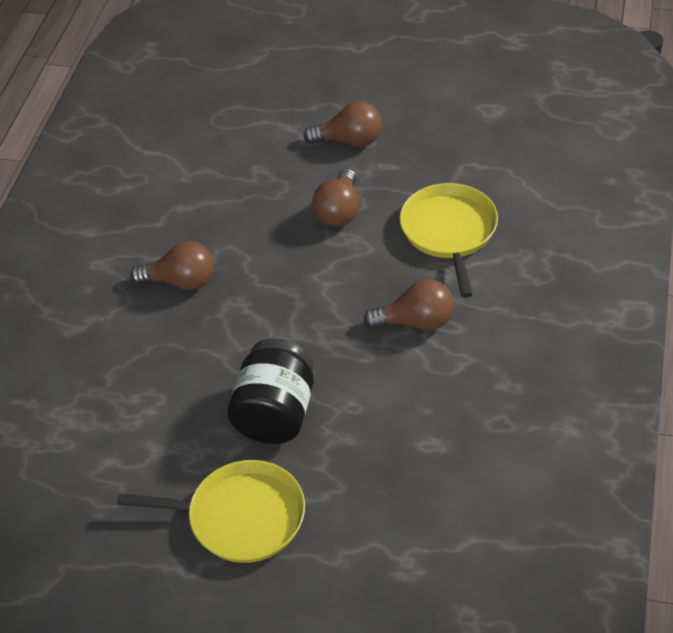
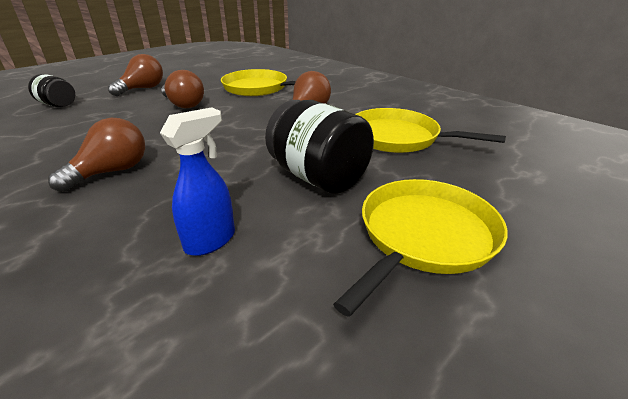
camera: 60 degrees left, 15 degrees down
none -> black jar [28,74,75,107]
none -> blue spray bottle [160,107,235,256]
none -> yellow pan [356,108,506,153]

